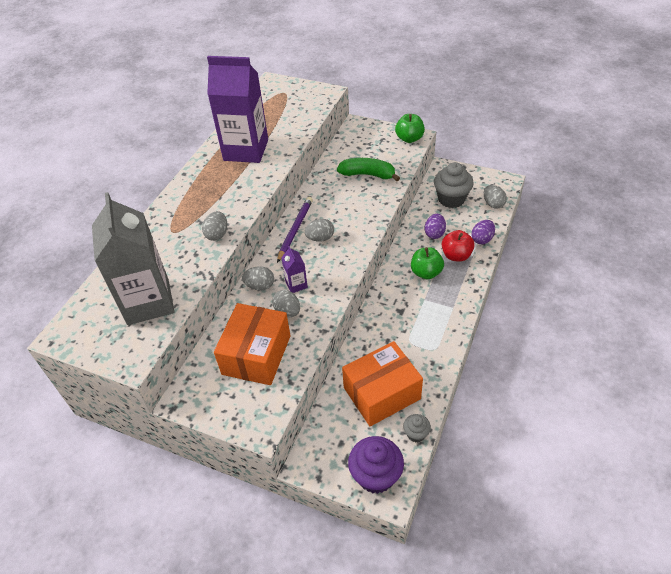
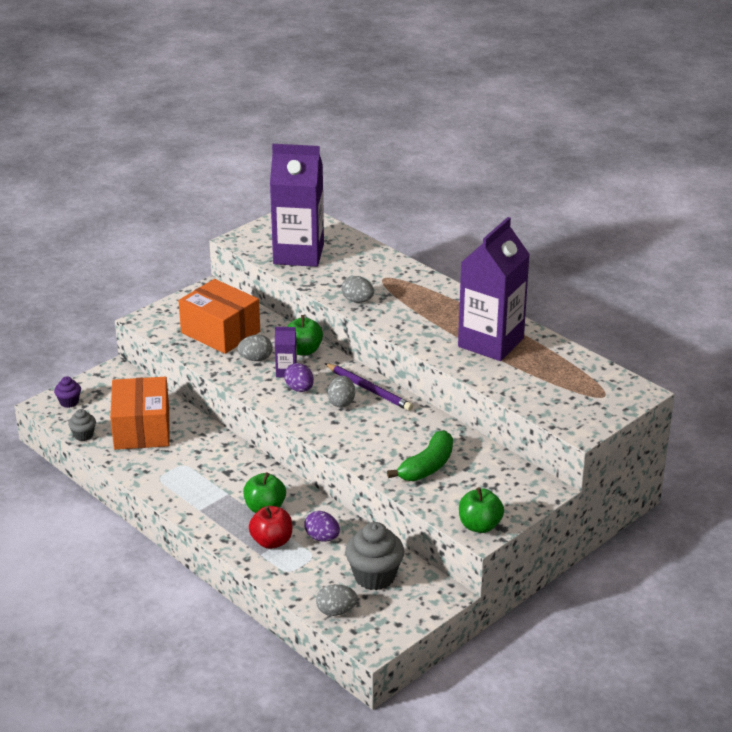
camera: 110 degrees right, 15 degrees down
grey carton [92,192,174,325] -> purple carton [270,144,324,267]
grey egg [242,266,274,291] -> green apple [287,315,323,355]
purple cupcake [348,436,404,494] -> purple cupcake [54,377,81,408], size x0.52
purple egg [472,220,495,244] -> purple egg moved to [284,363,314,392]

